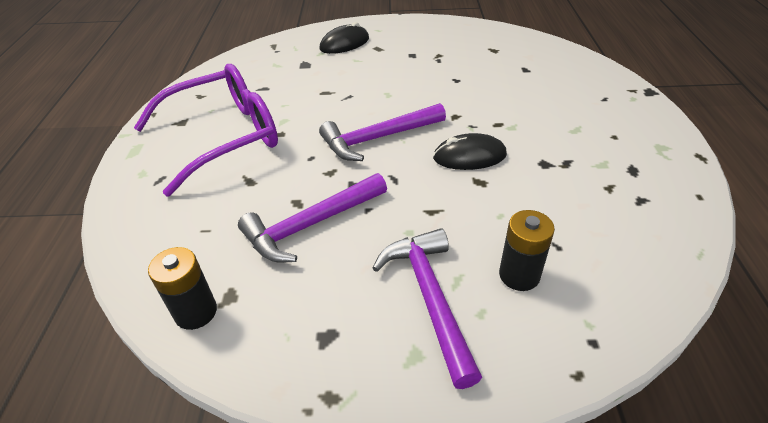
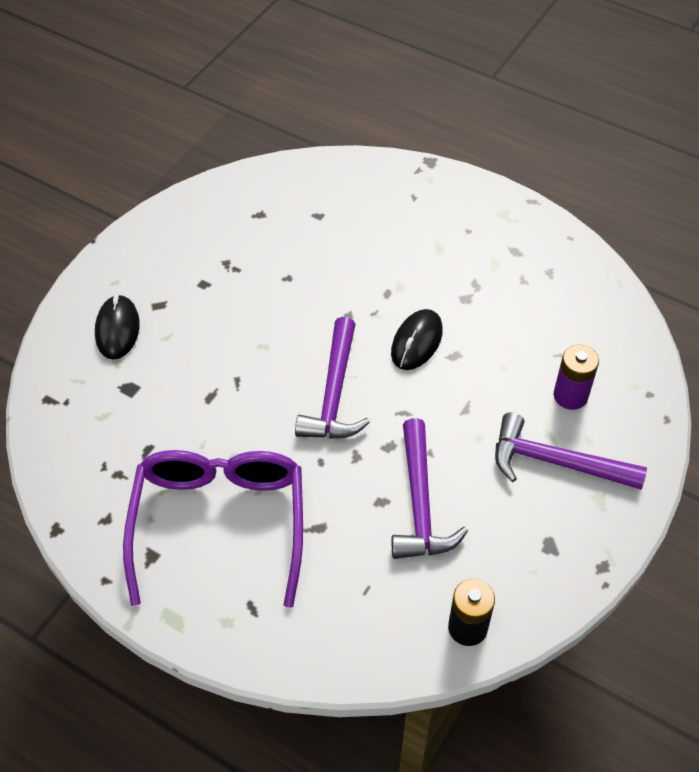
camera: 60 degrees left, 10 degrees up
black battery [499,210,555,291] -> purple battery [554,345,599,410]

